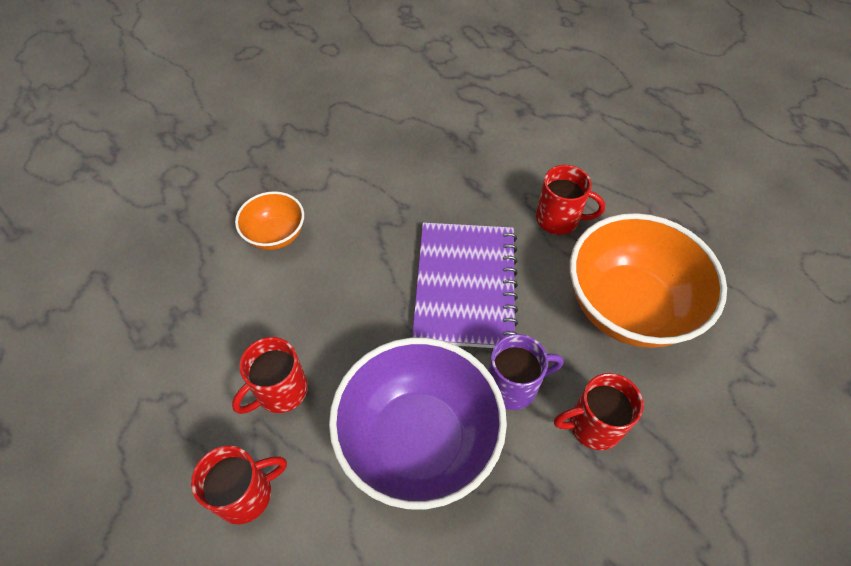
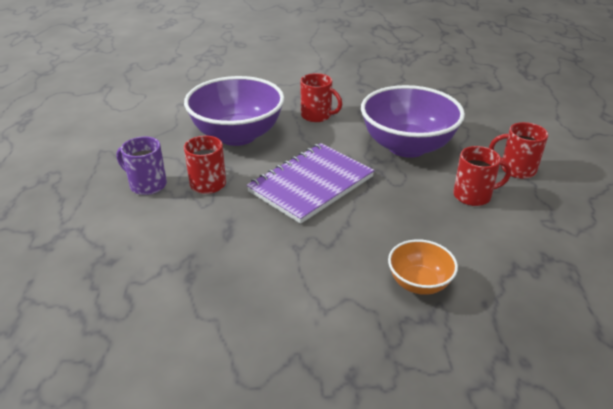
camera: 140 degrees left, 20 degrees down
purple mug [488,334,564,410] -> purple mug moved to [116,136,167,195]
orange bowl [570,213,727,348] -> purple bowl [184,76,284,146]

